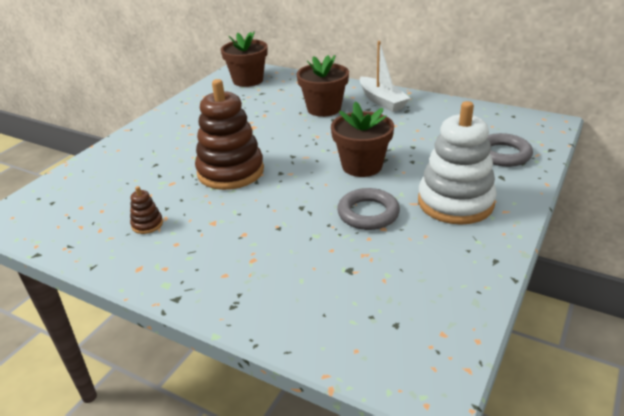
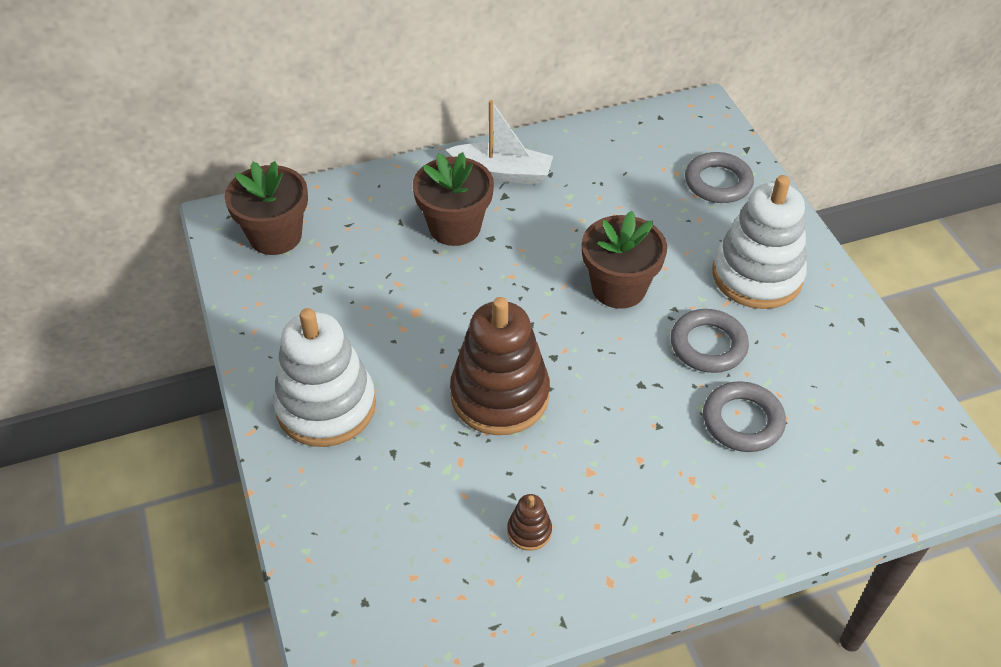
camera: 50 degrees left, 15 degrees up
none -> white stacking toy [273,308,376,447]
none -> grey ring [703,381,786,452]

